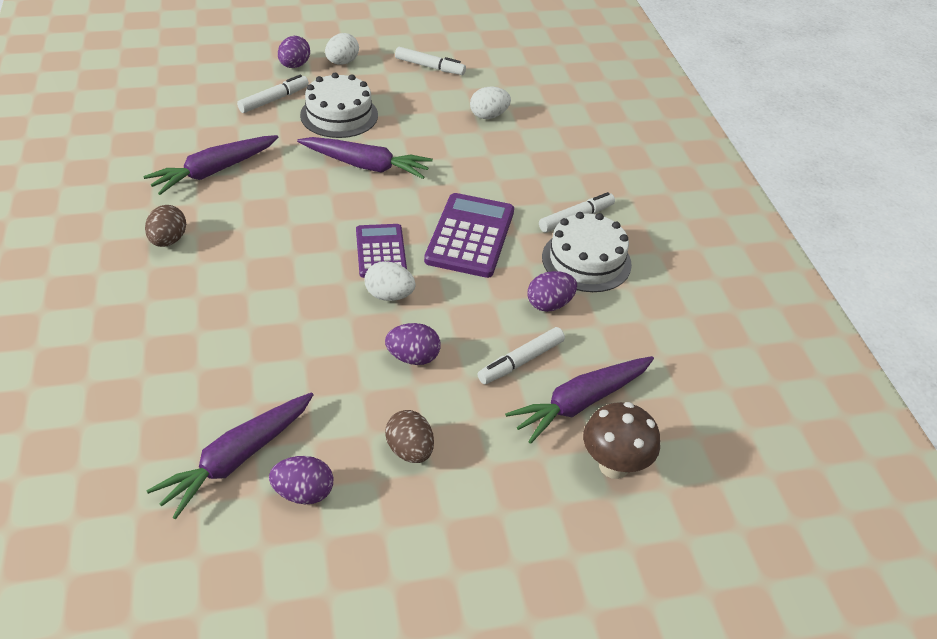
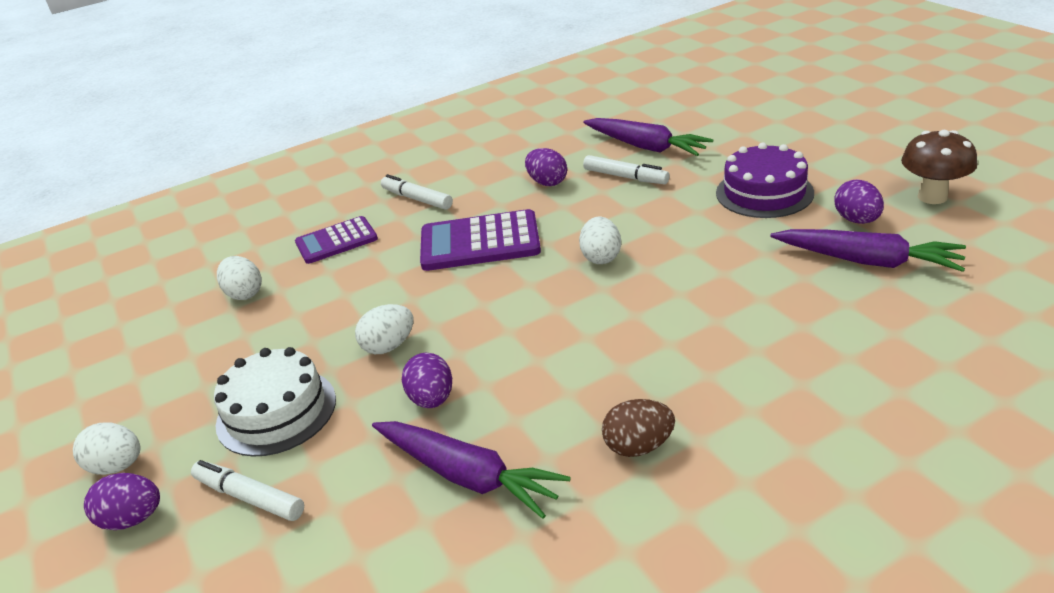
camera: 100 degrees left, 10 degrees down
purple carrot [297,137,433,179] -> white egg [355,304,413,354]
purple calculator [356,224,407,278] -> purple calculator moved to [295,216,378,264]
purple egg [385,323,441,365] -> purple egg moved to [402,353,452,408]
brown egg [385,410,434,463] -> purple cake [716,142,814,218]
white marker [395,47,466,75] -> none
white cake [542,212,632,292] -> none
brown mushroom [583,402,660,479] -> brown mushroom moved to [901,130,977,204]

